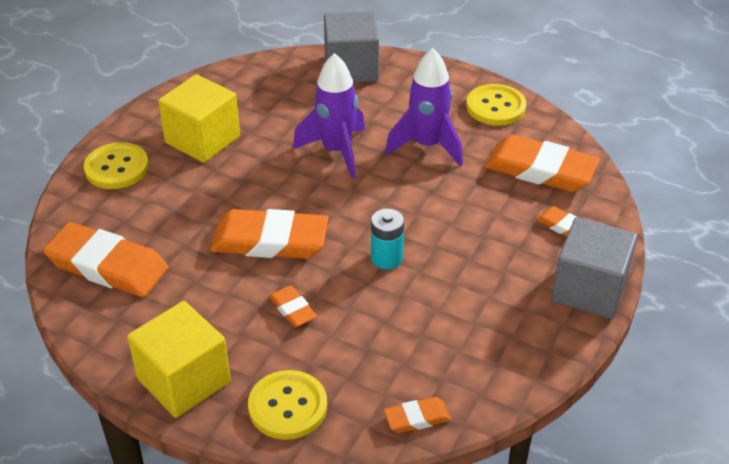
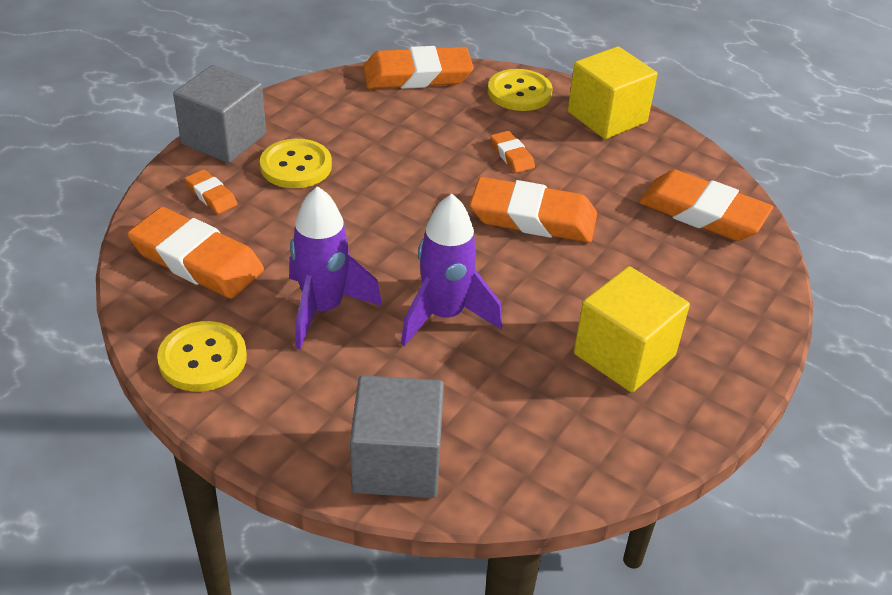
camera: 175 degrees left, 0 degrees up
yellow button [84,142,149,189] -> yellow button moved to [260,139,332,188]
turquoise battery [371,209,404,270] -> none
orange eraser [384,397,451,433] -> orange eraser [363,46,474,89], size x2.09

